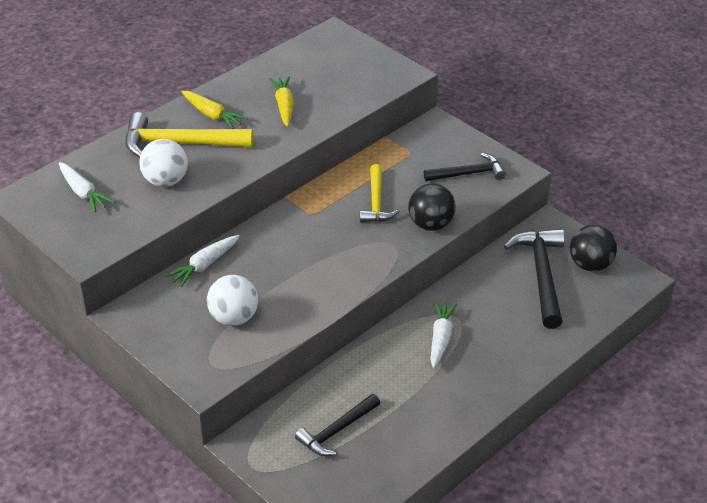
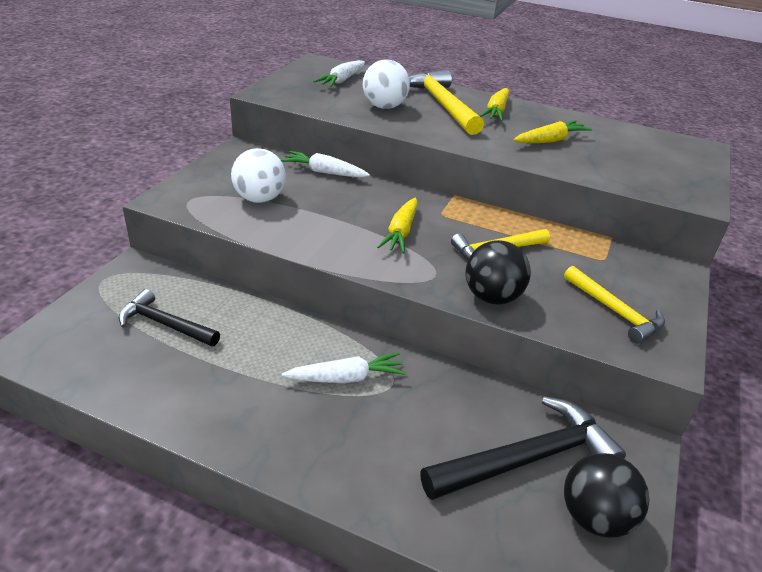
camera: 65 degrees right, 5 degrees down
black hammer [424,153,506,181] -> yellow hammer [564,266,665,344]
none -> yellow carrot [377,198,418,253]

